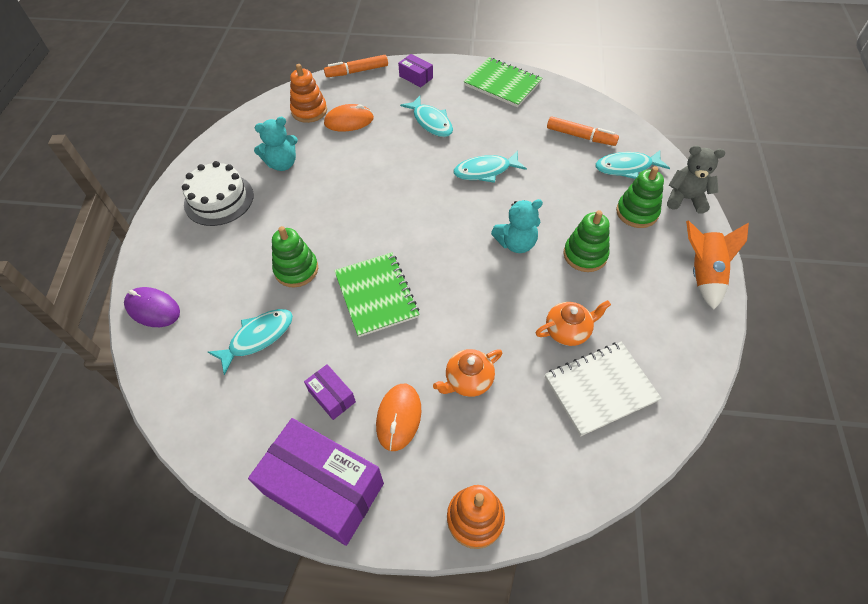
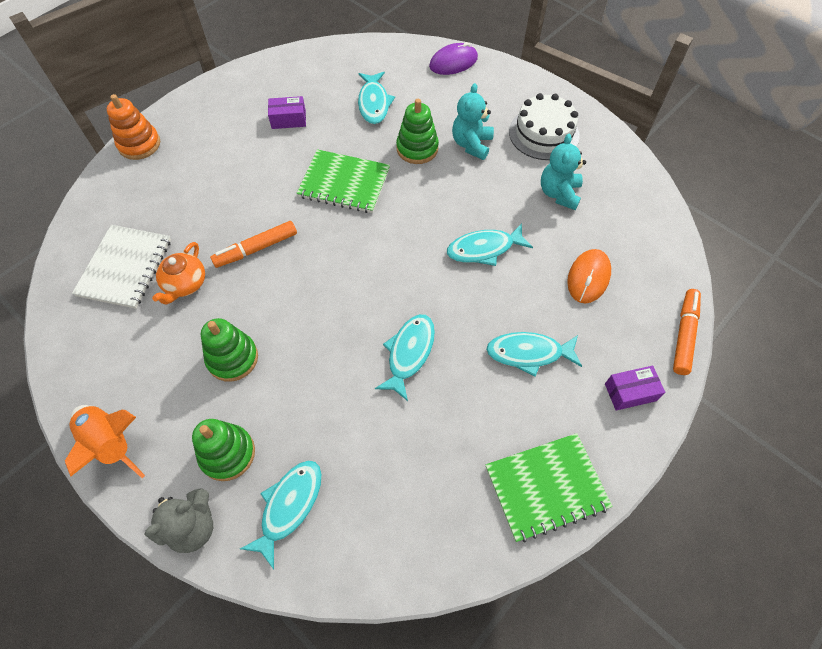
camera: 125 degrees right, 5 degrees up
purple box [248,418,384,546] -> none
orange stacking toy [290,64,327,123] -> none
orange mouse [376,384,421,451] -> none
orange teapot [433,349,503,397] -> none
turquoise teddy bear [491,199,543,253] -> turquoise teddy bear moved to [452,83,494,160]
orange marker [547,116,619,146] -> orange marker moved to [210,221,297,268]
none -> turquoise fish [447,223,533,266]

